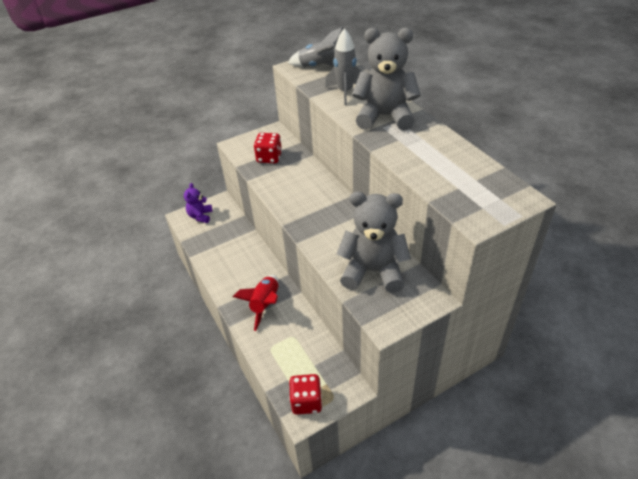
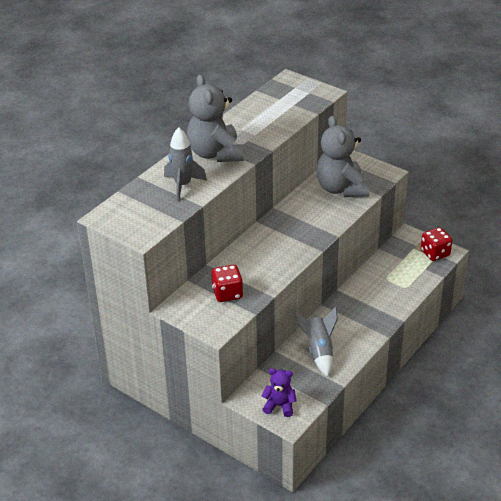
camera: 115 degrees left, 5 degrees down
purple teddy bear [184,183,213,223] -> purple teddy bear turned 150 degrees counterclockwise [262,368,297,417]
red rocket [233,275,279,331] -> none
grey rocket [288,27,343,67] -> grey rocket moved to [294,307,338,377]

